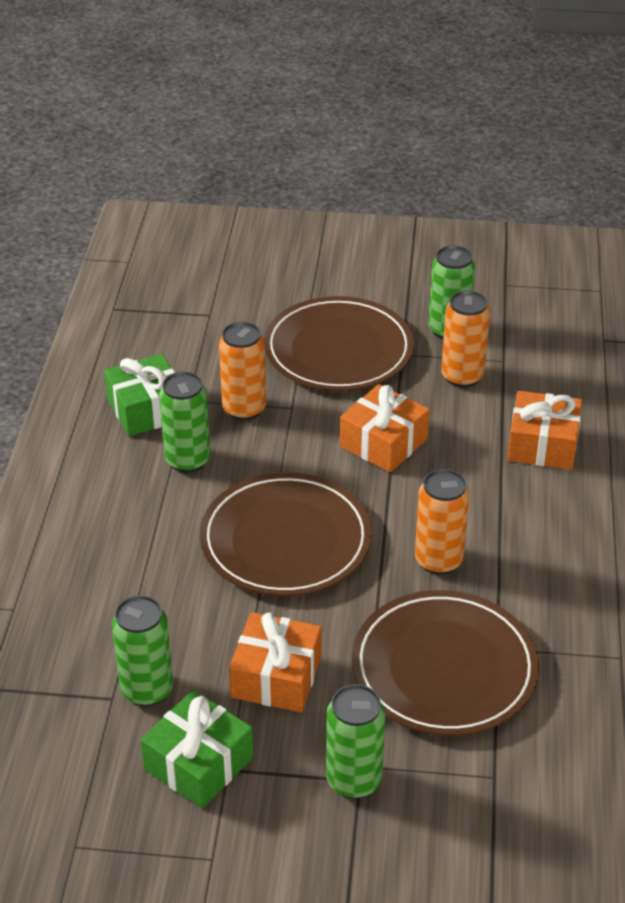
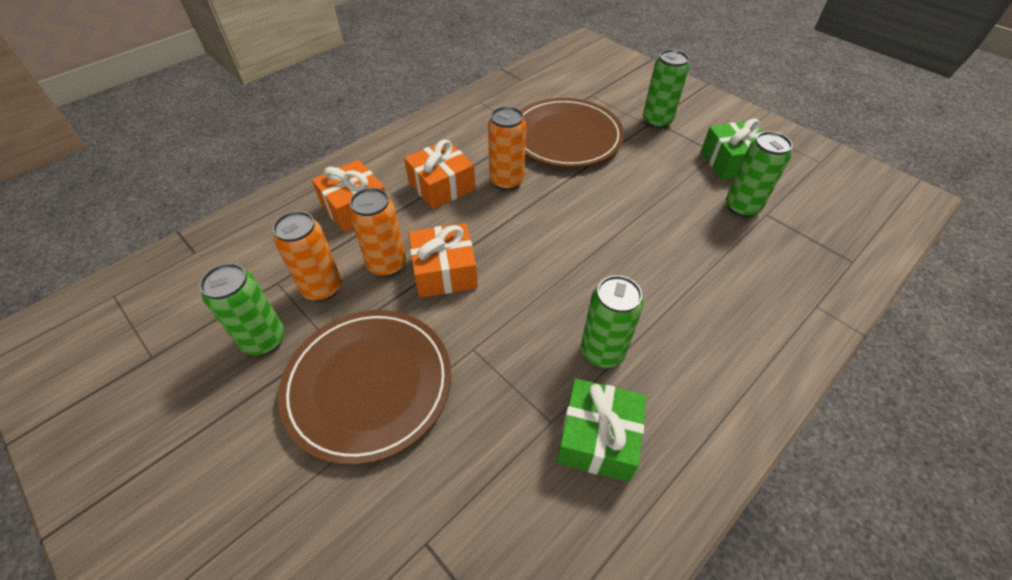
camera: 140 degrees left, 10 degrees up
brown plate [200,472,372,596] -> none
orange can [219,322,266,421] -> orange can moved to [349,188,406,277]
orange gift [229,612,322,712] -> orange gift moved to [404,140,475,209]

